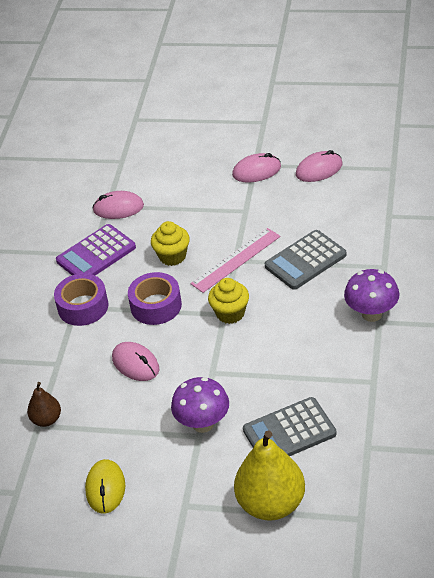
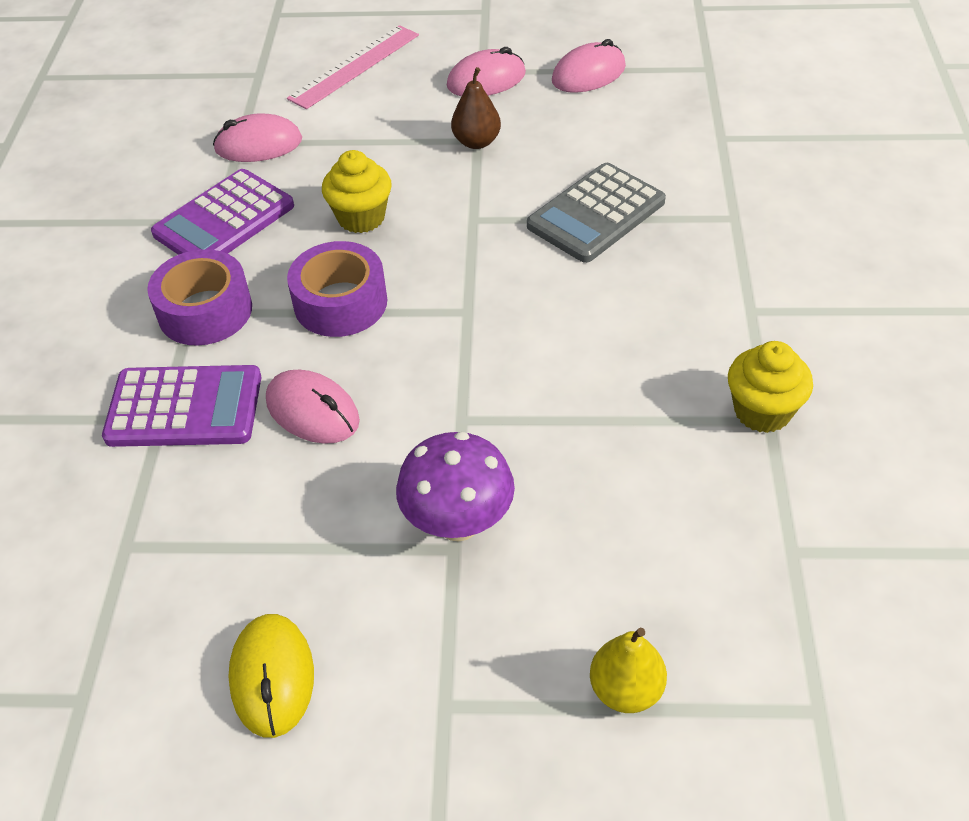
camera: 10 degrees left, 5 degrees up
brown pear [27,382,61,427] -> brown pear moved to [451,67,501,149]
pink ruler [191,228,280,293] -> pink ruler moved to [287,25,419,109]
yellow cupcake [208,278,249,324] -> yellow cupcake moved to [728,341,813,433]
yellow pear [234,431,305,521] -> yellow pear [590,628,667,713], size x0.51
grey calculator [243,397,337,456] -> none
purple mushroom [344,269,399,322] -> none
none -> purple calculator [102,365,261,447]

